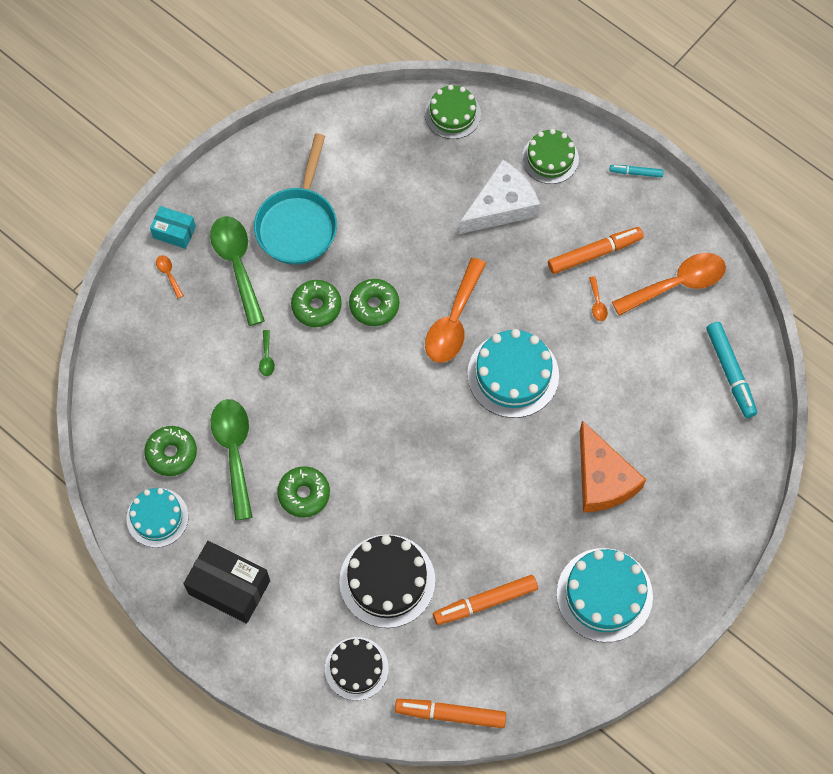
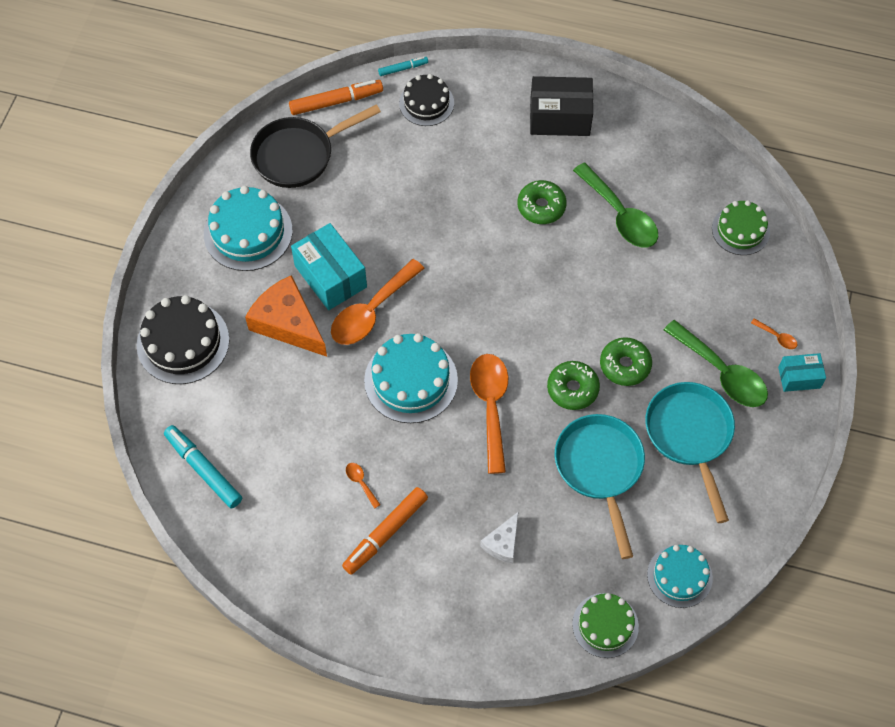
camera: 155 degrees right, 5 degrees down
turquoise cake [127,488,188,548] -> turquoise cake moved to [647,545,713,608]
green donut [144,426,197,476] -> none
green spoon [259,330,275,376] -> none
black cake [339,534,435,628] -> black cake moved to [137,295,230,384]
orange marker [433,575,538,625] -> none
white cheese [459,159,540,234] -> white cheese [480,511,519,563], size x0.54
green cake [522,129,579,184] -> green cake moved to [712,200,770,255]
turquoise marker [609,165,664,178] -> turquoise marker moved to [378,57,428,76]
orange spoon [612,253,726,316] -> orange spoon moved to [331,259,425,345]
none -> black pan [250,104,381,188]
none -> turquoise box [291,223,367,310]
none -> turquoise pan [555,414,645,559]

